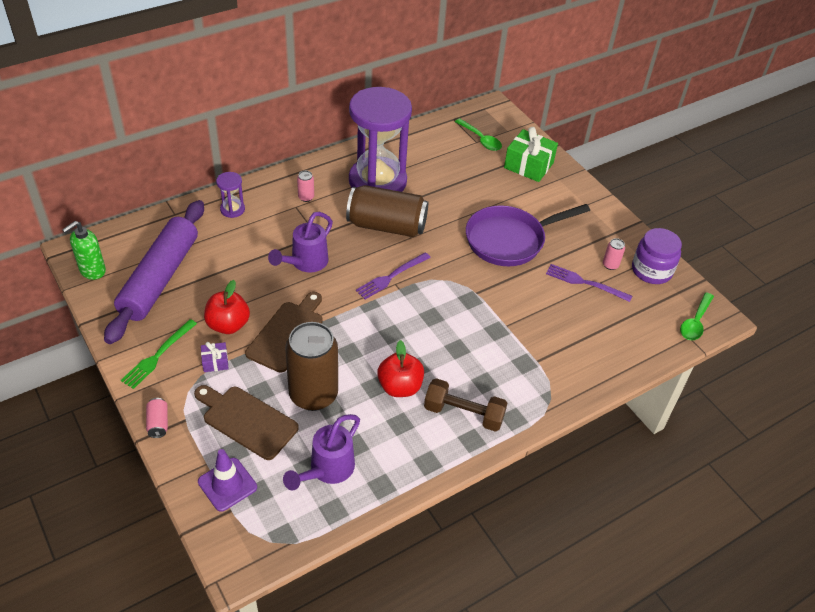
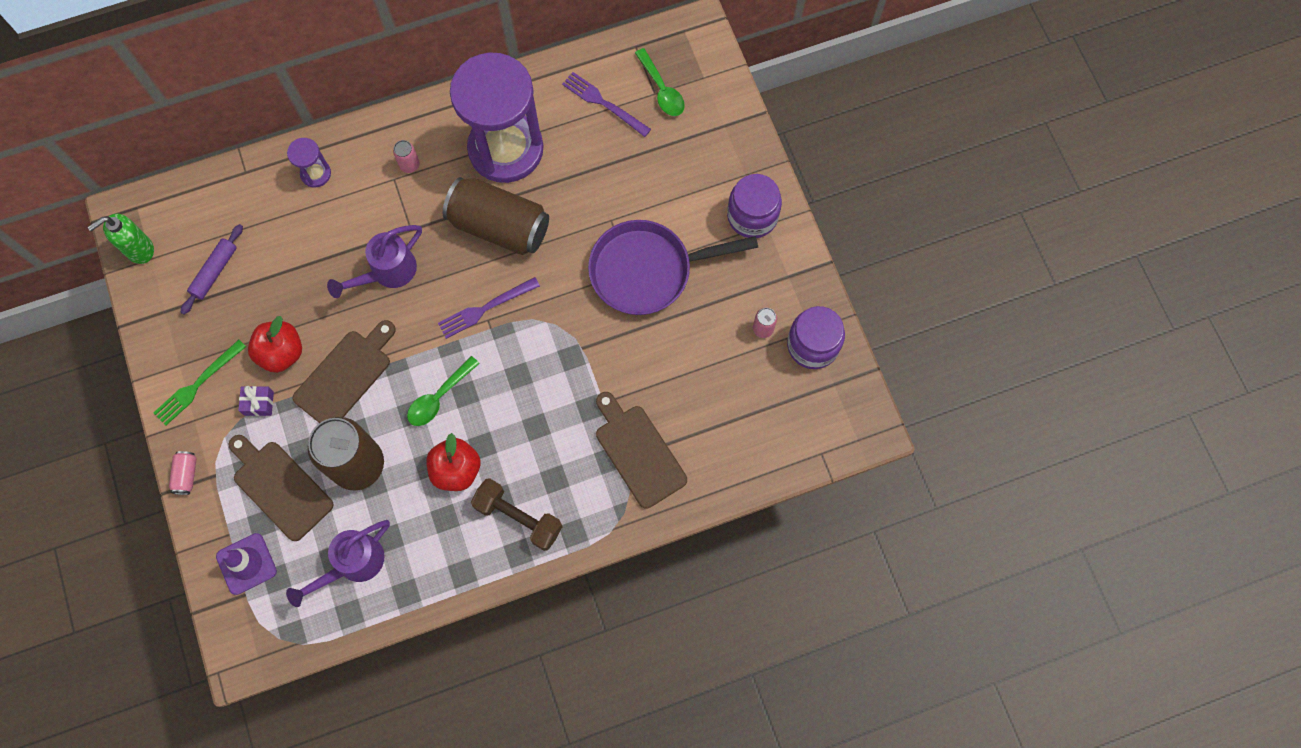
camera: 15 degrees right, 25 degrees up
purple rolling pin [104,200,204,344] -> purple rolling pin [181,224,243,315], size x0.45
green gift [504,127,558,182] -> none
purple fork [546,264,632,302] -> purple fork moved to [562,72,651,137]
green spoon [680,292,714,340] -> green spoon moved to [407,356,480,426]
none -> brown cutting board [596,392,687,509]
none -> purple jar [727,174,782,238]

